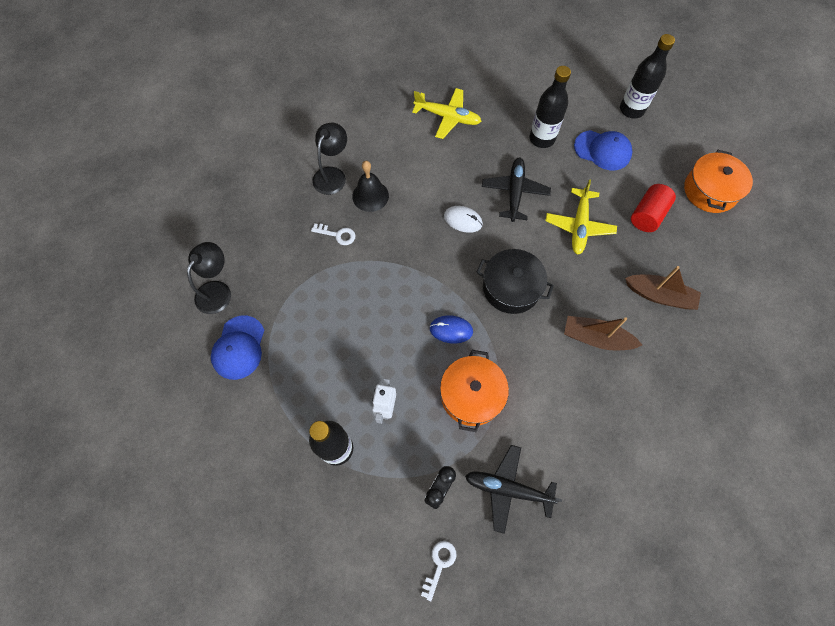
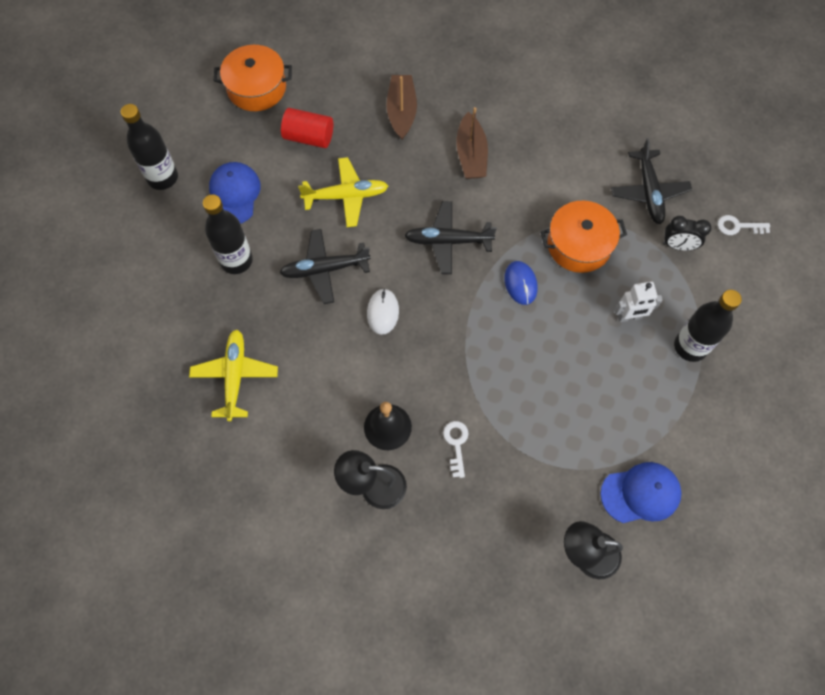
camera: 110 degrees left, 0 degrees up
black pot [476,249,554,314] -> black plane [404,201,497,274]

